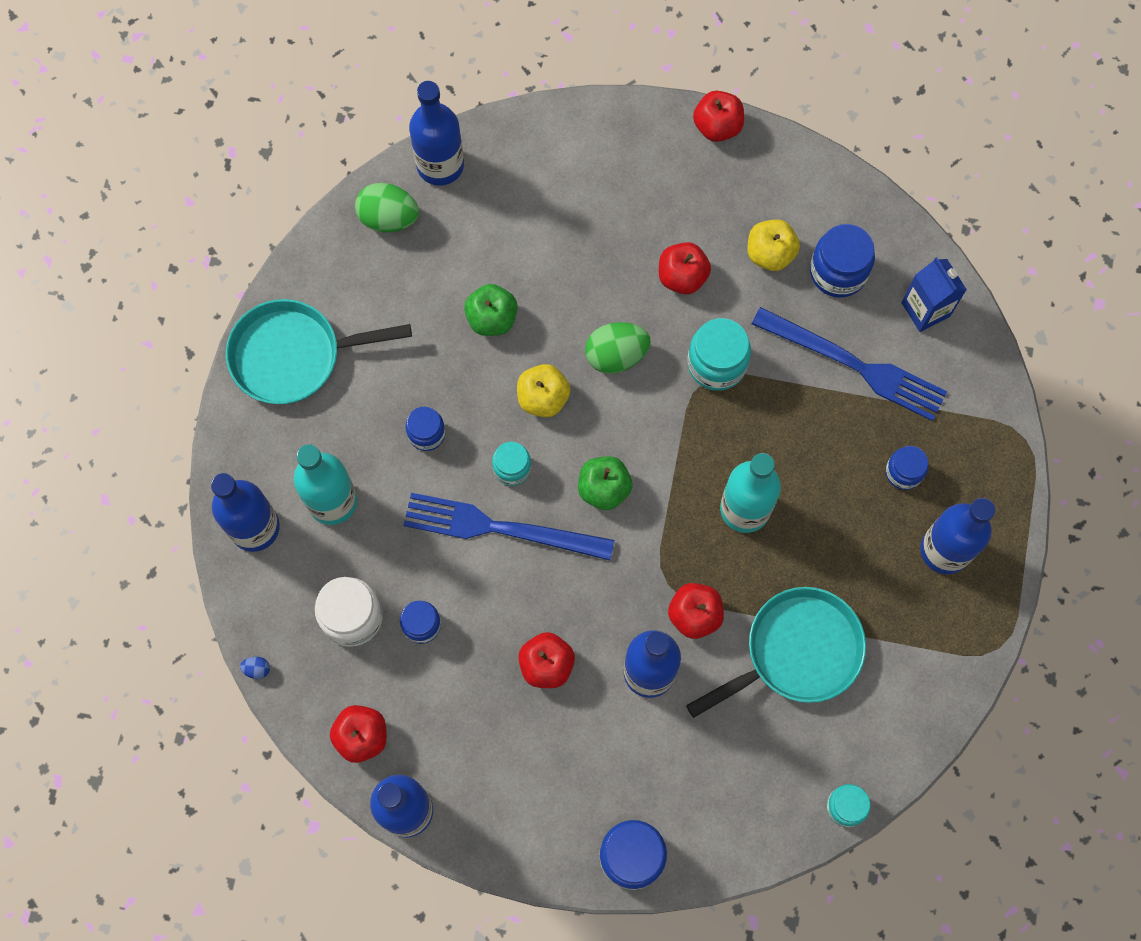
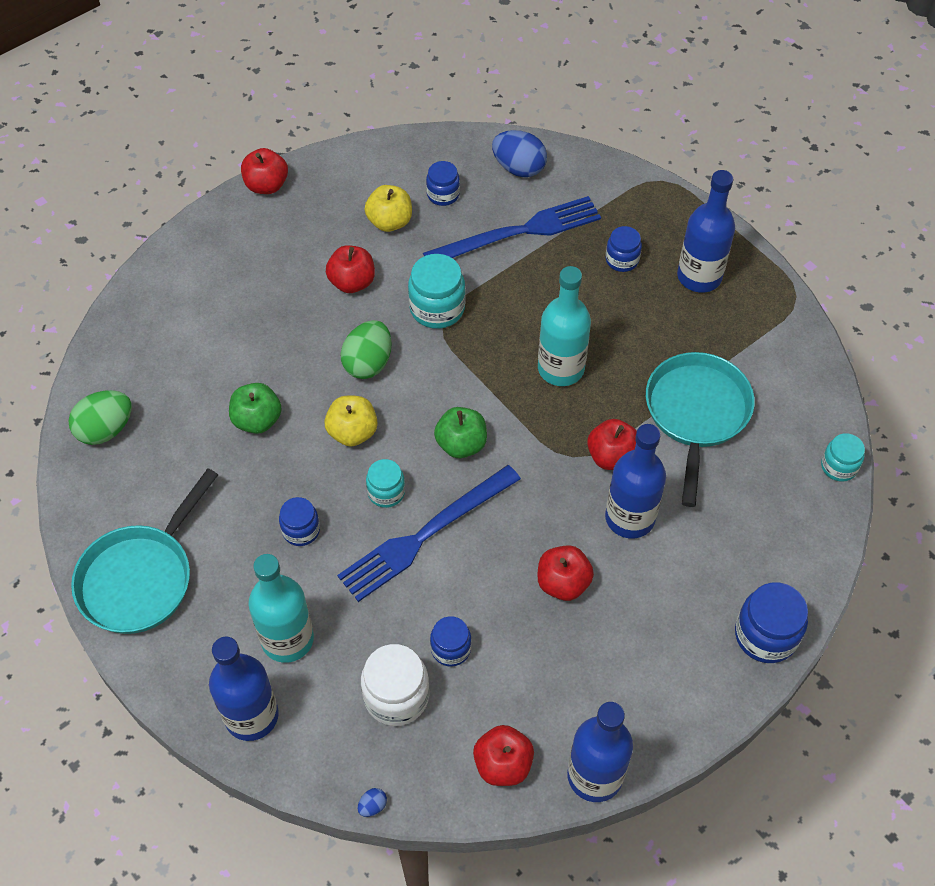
camera: 50 degrees left, 15 degrees down
blue bottle [409,81,464,186] -> none
blue jar [810,224,875,297] -> blue jar [426,161,460,206], size x0.62
blue carton [901,257,967,332] -> blue egg [492,130,547,177]

